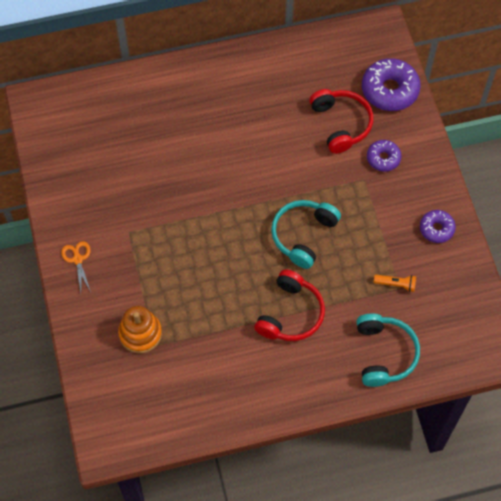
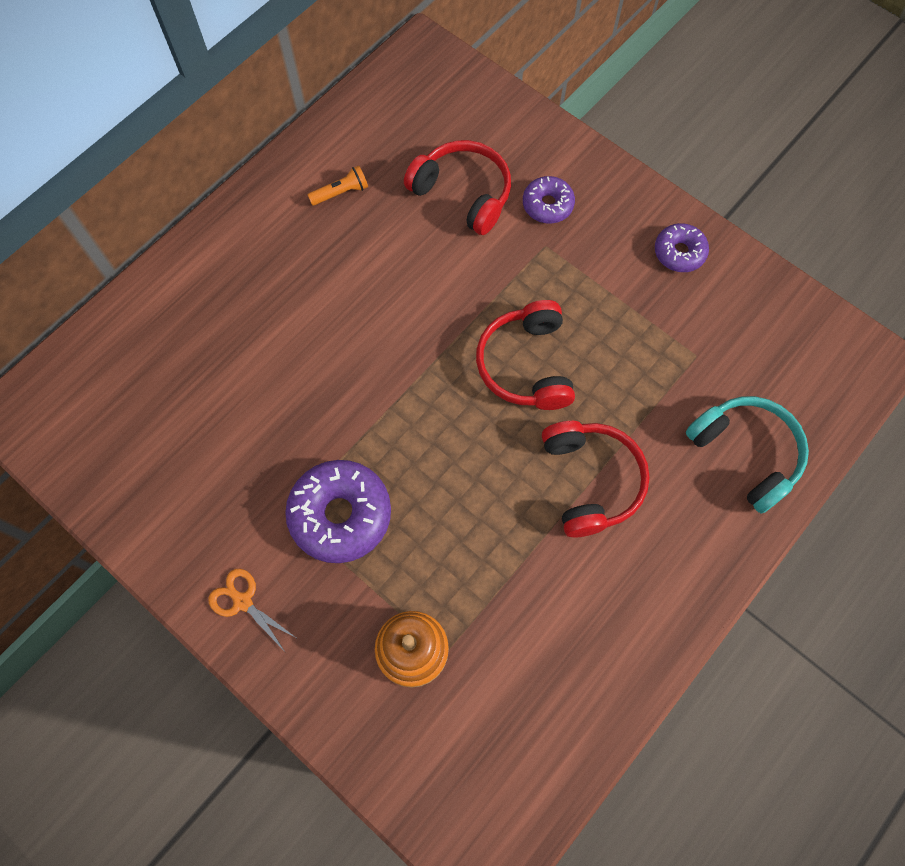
camera: 35 degrees left, 5 degrees up
turquoise headphones [271,200,341,269] -> red headphones [476,300,575,410]
purple donut [362,58,421,111] -> purple donut moved to [285,460,391,563]
orange flashlight [374,275,416,292] -> orange flashlight moved to [307,166,368,206]

